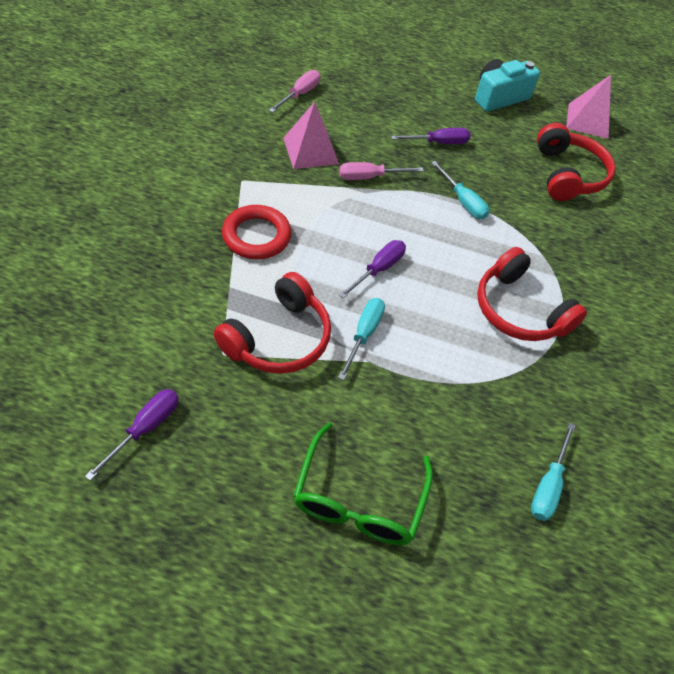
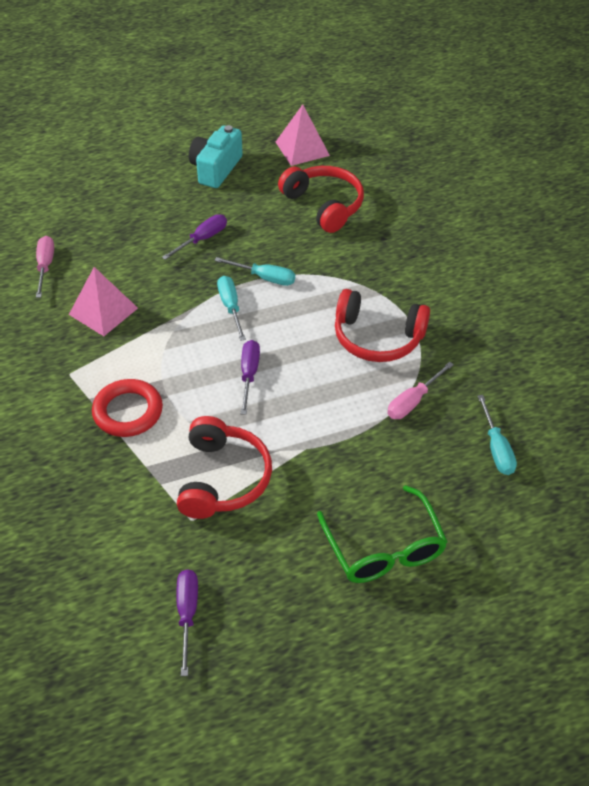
camera: 30 degrees left, 5 degrees down
turquoise screwdriver [338,298,385,380] -> turquoise screwdriver moved to [217,276,246,341]
pink screwdriver [339,162,424,180] -> pink screwdriver moved to [387,362,454,419]

